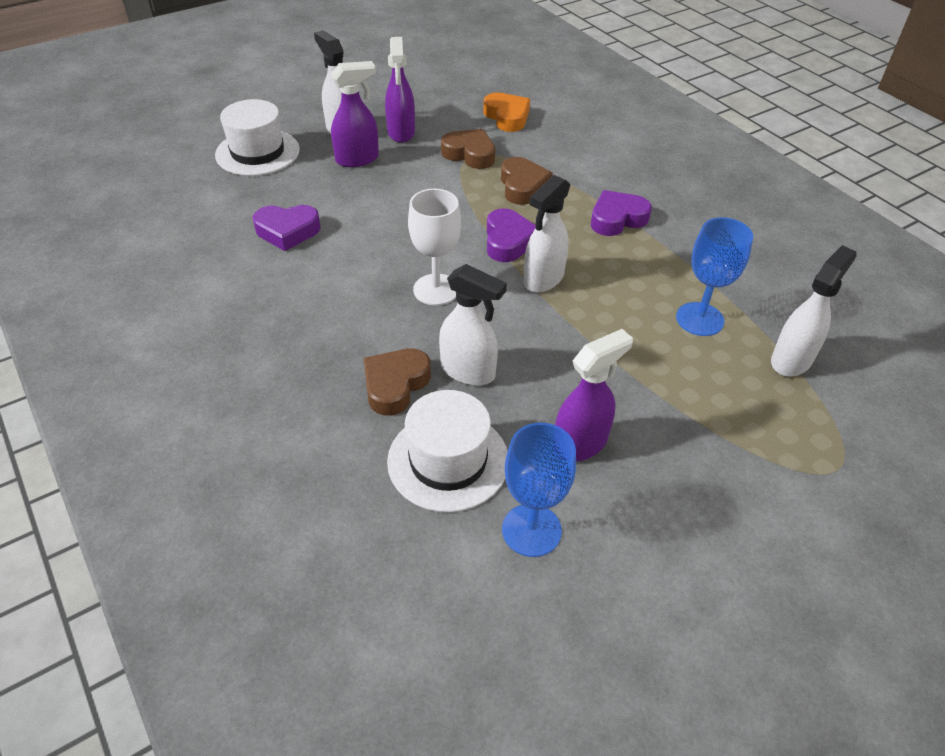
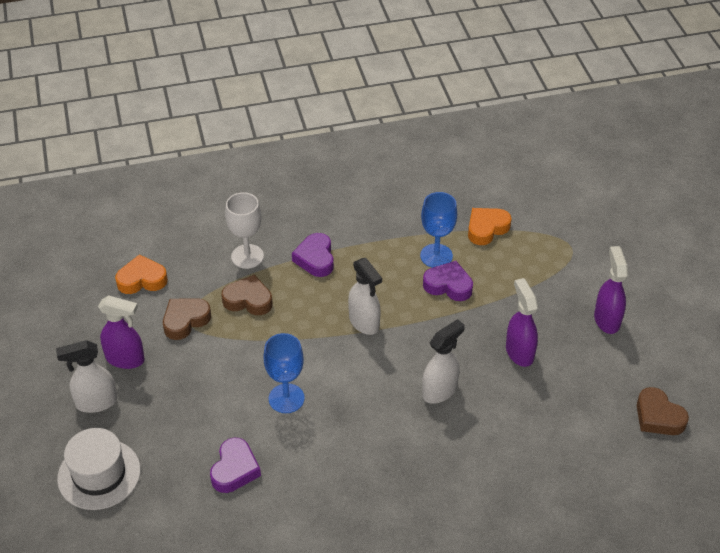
camera: 70 degrees left, 0 degrees up
purple spray bottle [331,61,379,167] -> purple spray bottle moved to [594,246,628,334]
brown heart [364,348,431,416] -> brown heart moved to [637,387,689,435]
white hat [387,390,508,512] -> none
white goblet [408,189,461,306] -> white goblet moved to [225,192,264,269]
purple heart [487,208,536,262] -> purple heart moved to [423,261,473,301]
blue goblet [502,423,576,557] -> blue goblet moved to [263,333,305,413]
white spray bottle [771,245,857,376] -> orange heart [468,208,512,245]

